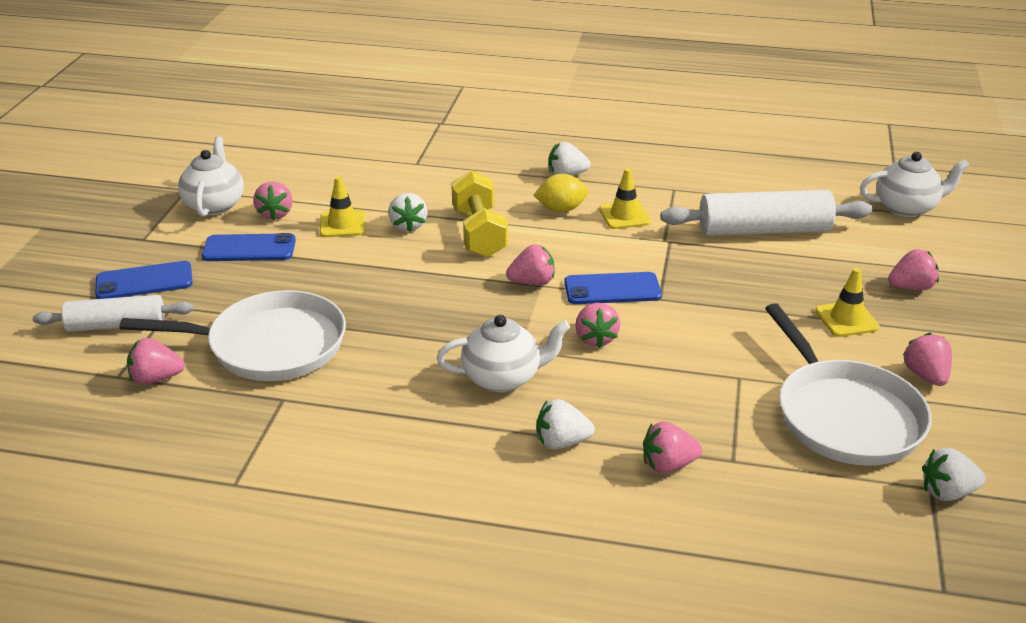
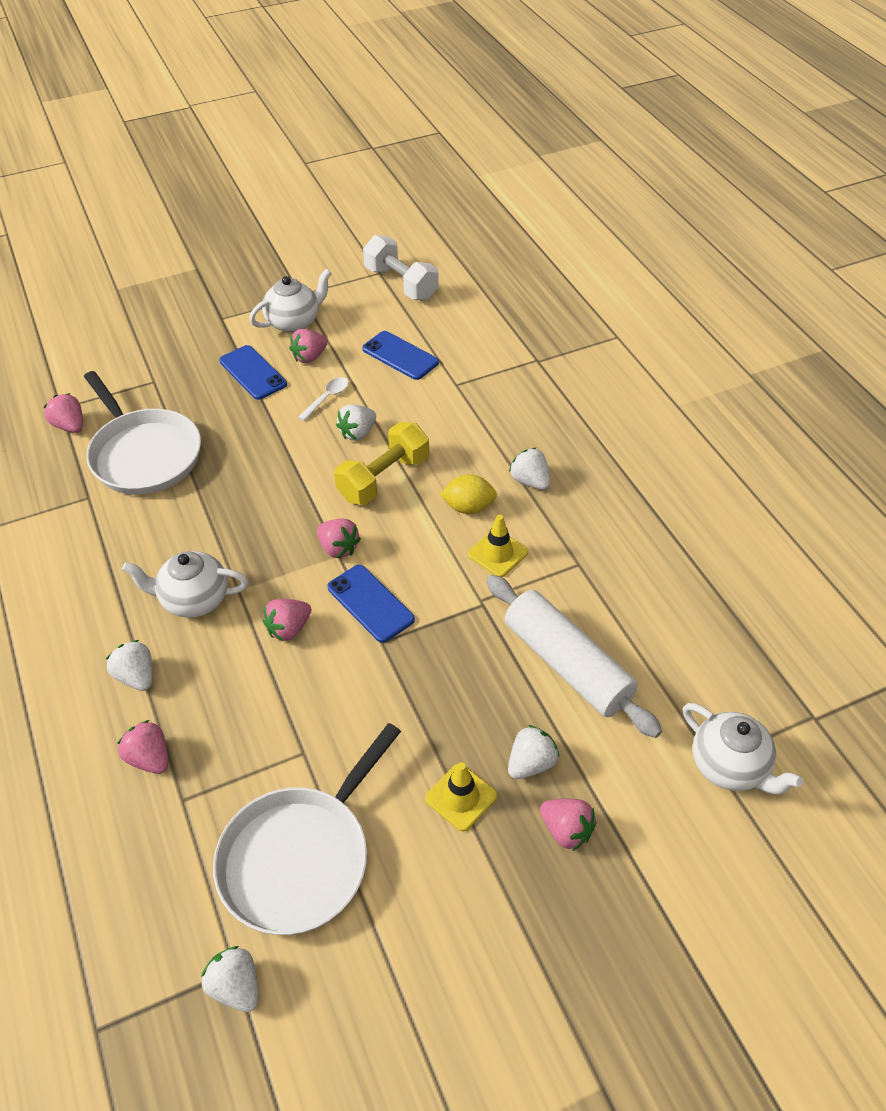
camera: 55 degrees right, 15 degrees up
white rolling pin [33,295,193,332] -> none
blue phone [95,261,192,299] -> blue phone moved to [362,331,439,380]
yellow traffic cone [320,177,365,237] -> white spoon [298,377,349,421]
white teapot [437,315,570,392] -> white teapot turned 135 degrees clockwise [122,551,248,618]
yellow lemon [534,174,588,212] -> yellow lemon turned 45 degrees counterclockwise [439,474,497,514]
pink strawberry [903,333,952,386] -> none
none -> white dumbbell [363,235,439,301]
none -> white strawberry [508,725,559,779]

